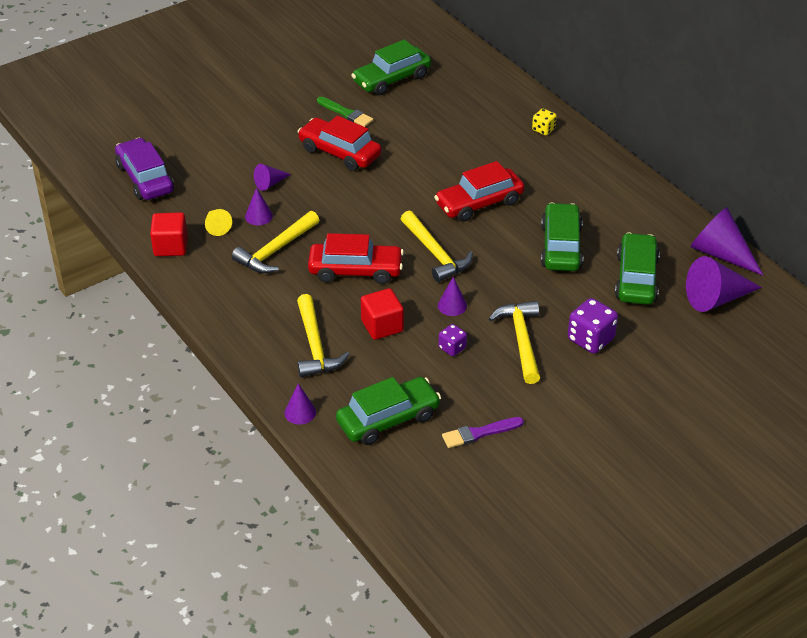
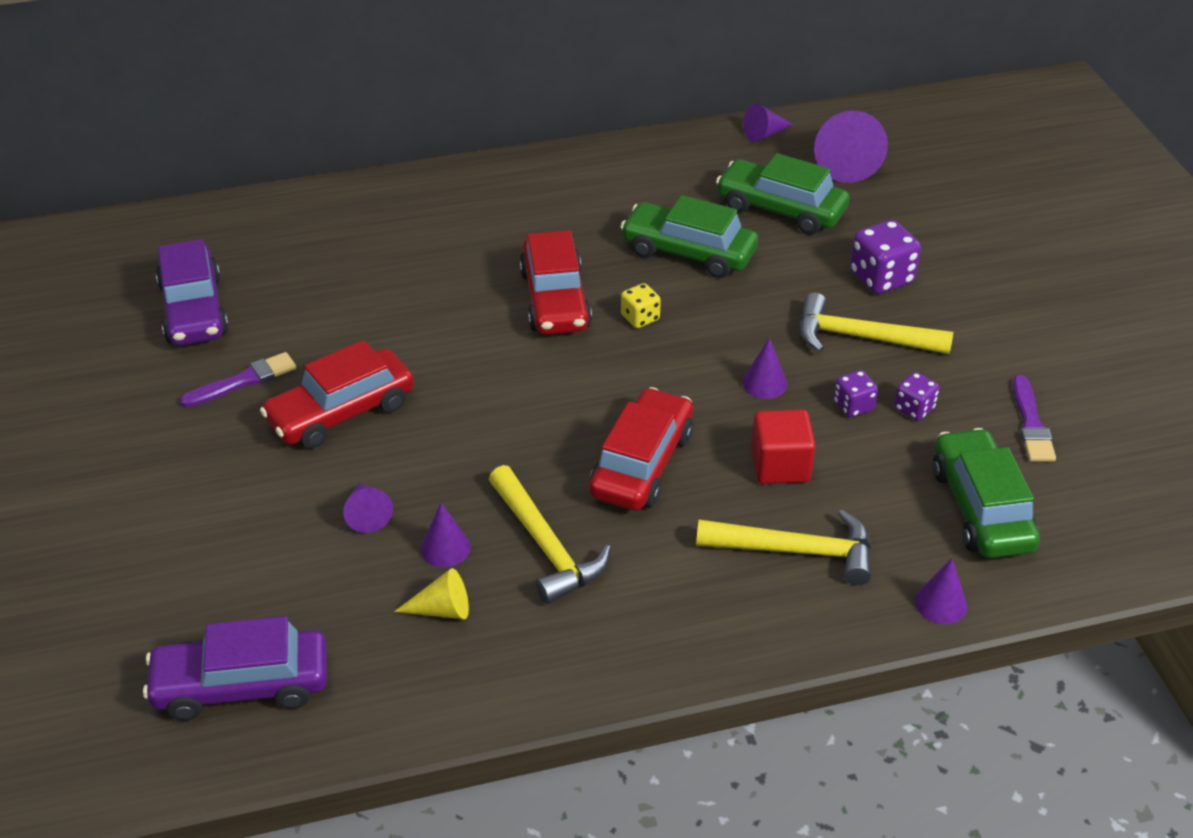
camera: 70 degrees left, 0 degrees up
red cube [150,212,188,256] -> none
green brush [317,97,373,127] -> purple brush [180,352,296,407]
green car [352,39,431,95] -> purple car [156,239,229,346]
yellow hammer [401,211,473,282] -> none
yellow dice [532,109,557,135] -> yellow dice moved to [621,283,661,328]
purple cone [690,207,763,275] -> purple cone [743,104,793,142], size x0.53
none -> purple dice [894,372,939,421]

